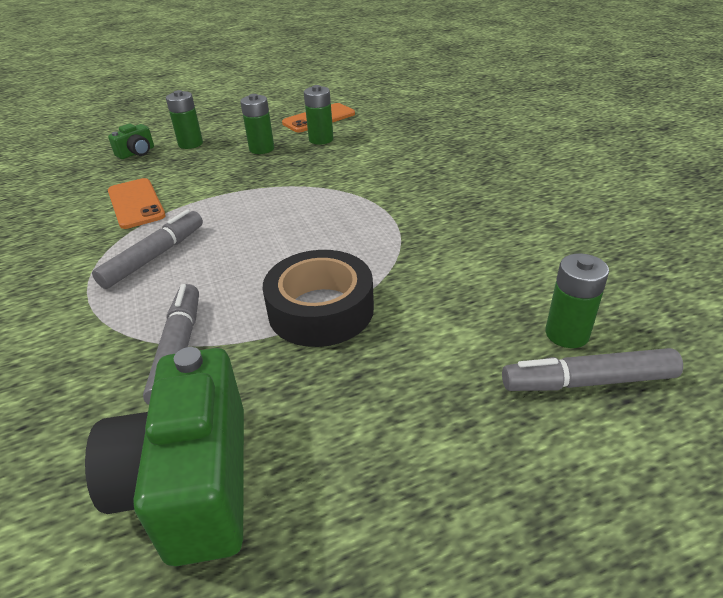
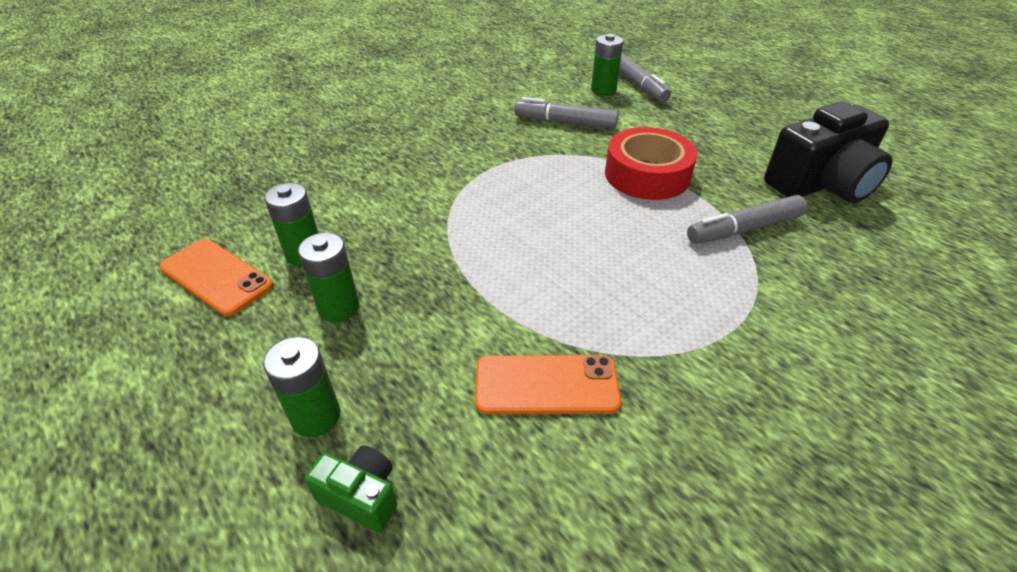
camera: 110 degrees left, 5 degrees up
green camera [85,347,244,566] -> black camera [764,101,892,203]
grey marker [92,209,203,289] -> grey marker moved to [514,97,618,129]
orange phone [108,178,166,229] -> orange phone turned 45 degrees clockwise [475,355,621,414]
black tape [263,250,374,347] -> red tape [605,127,697,200]

